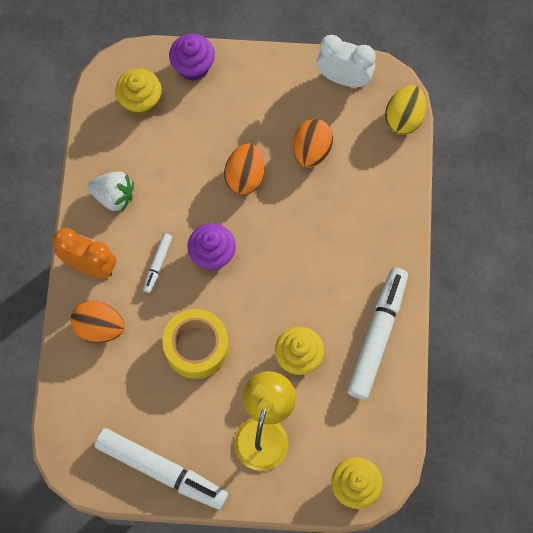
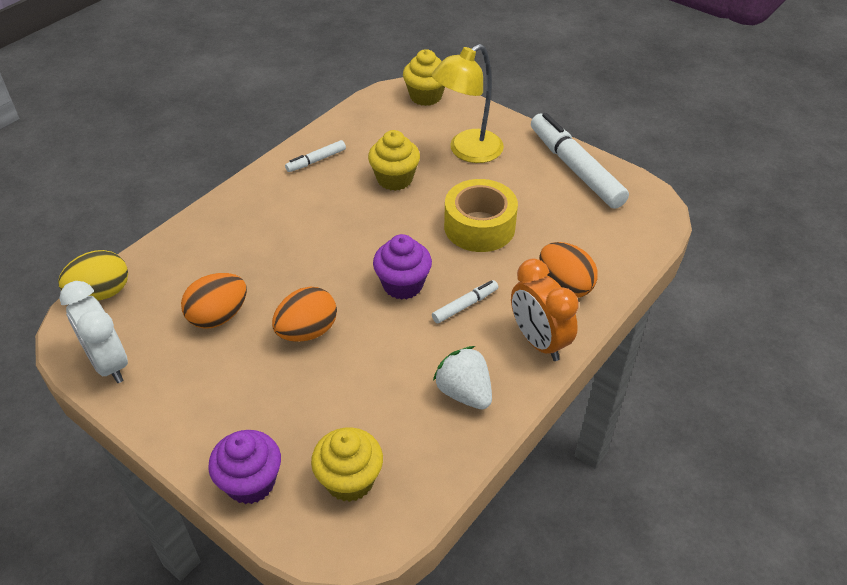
camera: 145 degrees left, 25 degrees down
white marker [347,268,408,400] -> white marker [285,140,346,172], size x0.47

